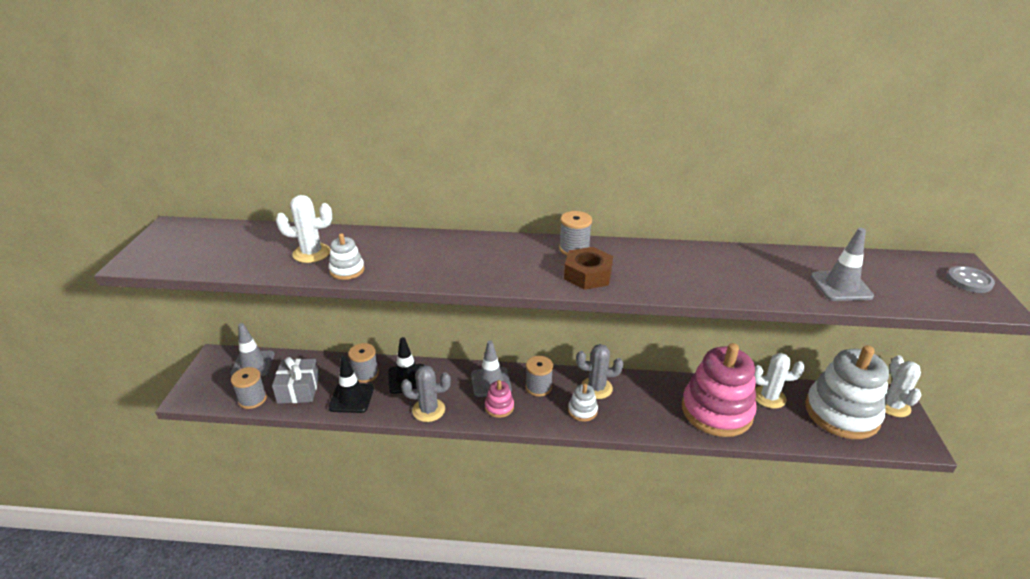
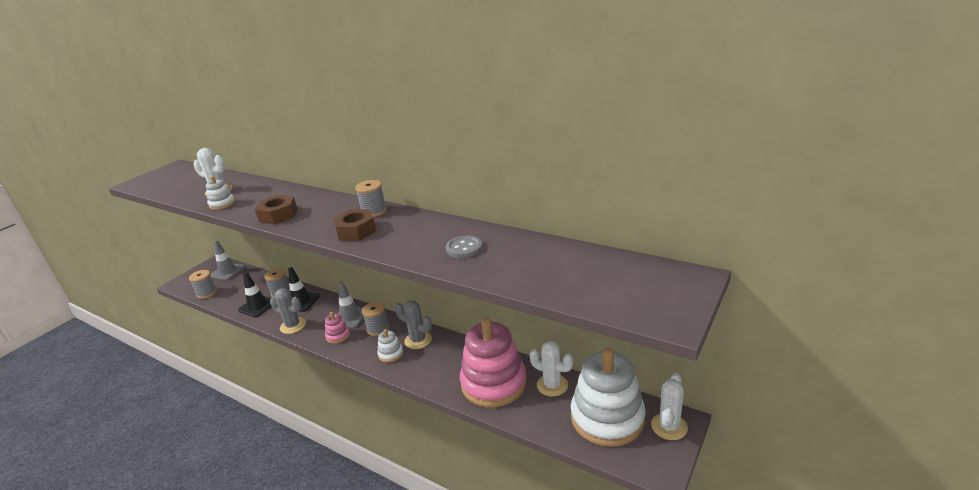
camera: 30 degrees right, 5 degrees down
grey gift [272,357,320,404] -> none
grey traffic cone [811,228,874,301] -> none
grey button [947,266,995,293] -> grey button moved to [446,236,482,258]
none -> brown nut [255,195,297,224]

